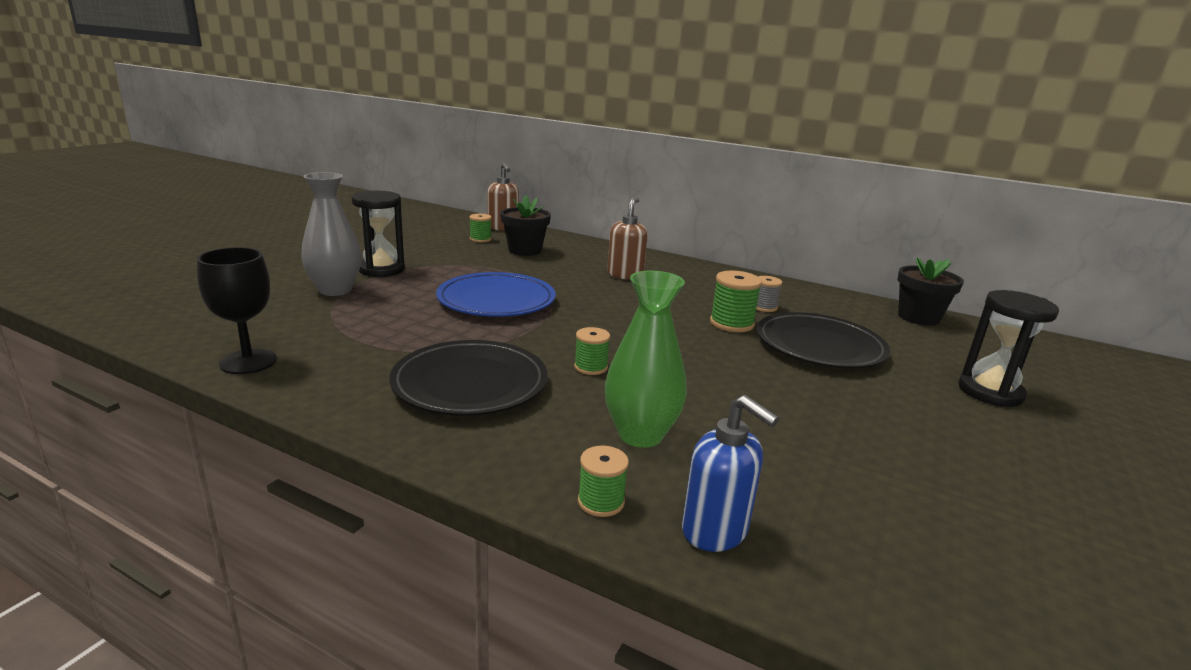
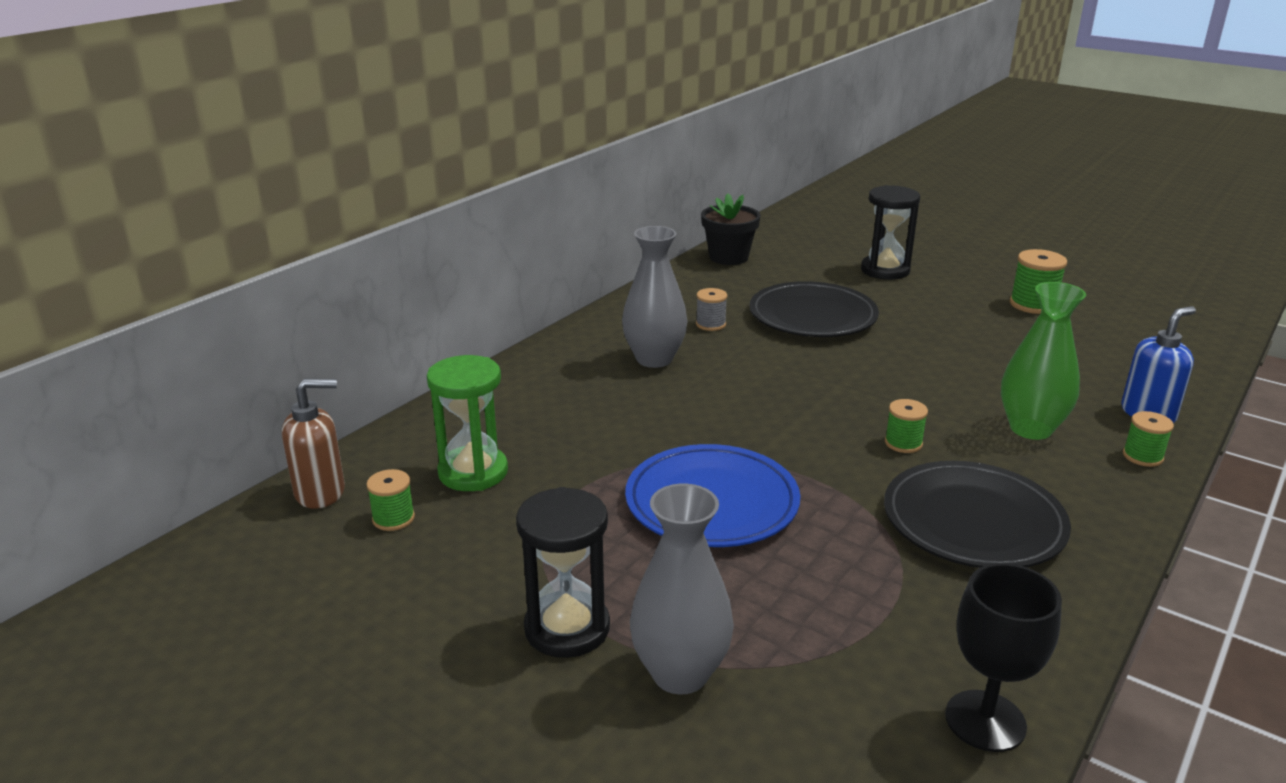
camera: 80 degrees left, 5 degrees up
black flower pot [500,195,551,256] -> green hourglass [427,355,508,491]
brown soap dispenser [607,197,648,280] -> none
green spool [710,271,762,332] -> green spool moved to [1010,249,1067,314]
none -> grey vase [622,226,688,368]

